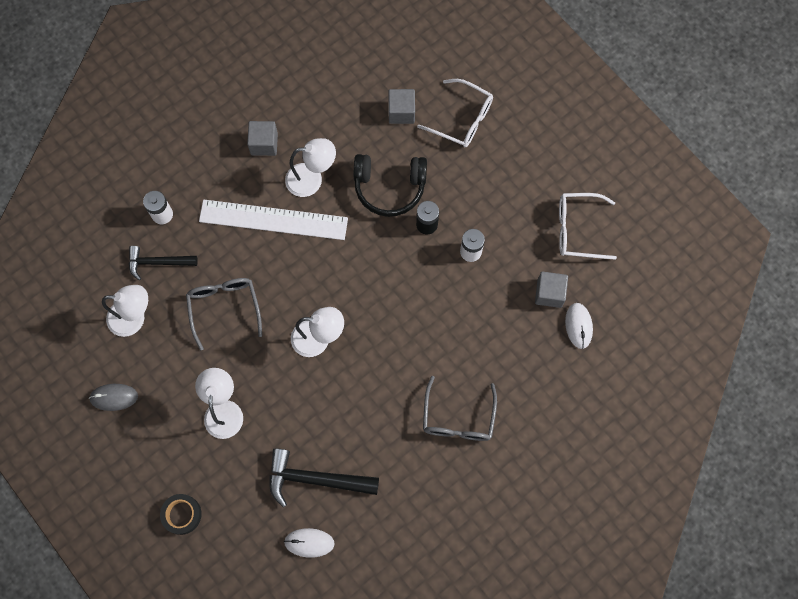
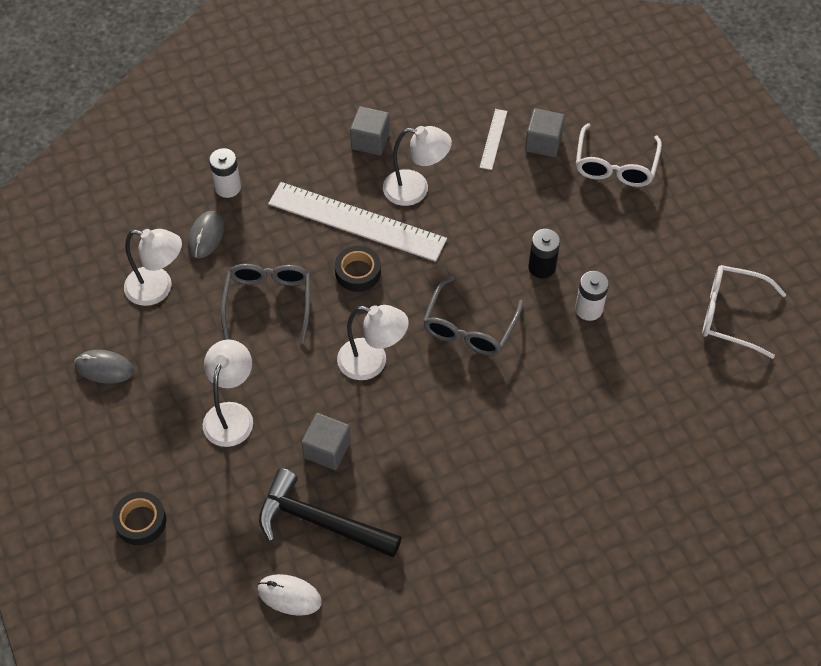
camera: 15 degrees right, 15 degrees down
black hammer [129,246,198,280] -> grey mouse [188,211,224,259]
black headphones [354,154,427,217] -> none
white glasses [417,79,493,147] -> white glasses turned 60 degrees clockwise [576,123,662,187]
grey glasses [423,376,497,441] -> grey glasses moved to [423,276,523,356]
grey cube [535,271,568,308] -> grey cube moved to [301,413,351,470]
white mouse [565,303,593,349] -> none
none -> black tape [335,246,381,292]
none -> white ruler [480,109,508,170]

